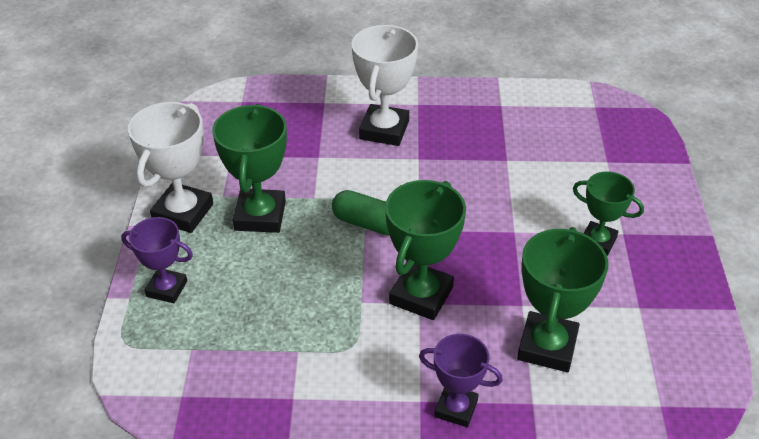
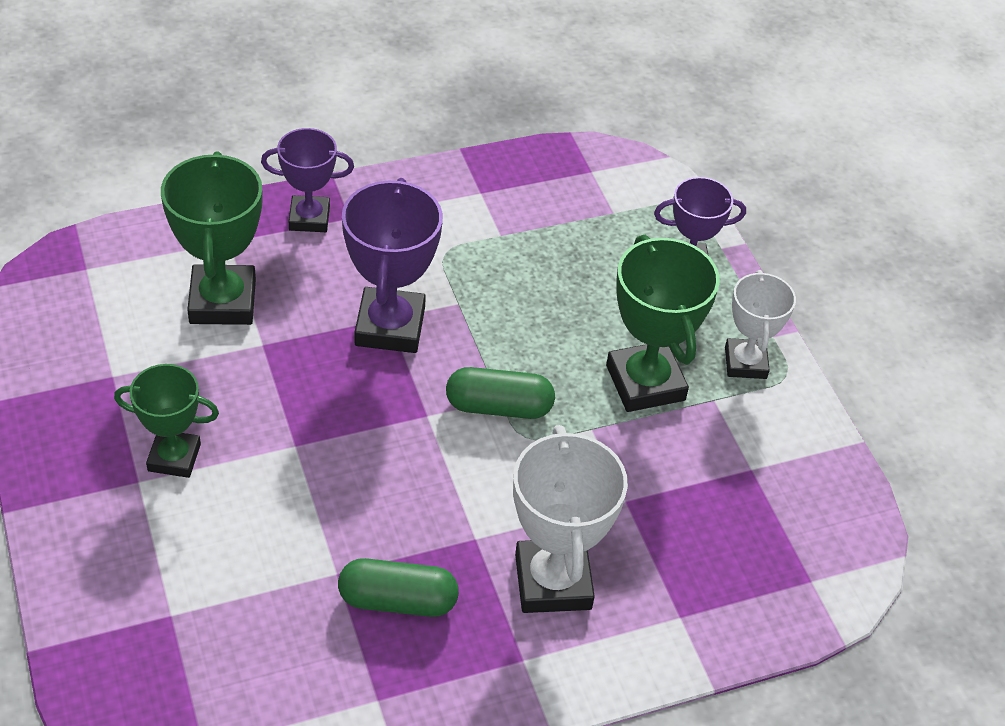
camera: 155 degrees right, 5 degrees up
white trophy [128,102,213,233] -> white trophy [725,270,796,379], size x0.64
green trophy [385,180,466,320] -> purple trophy [342,178,443,353]
none -> green capsule [338,558,459,617]

